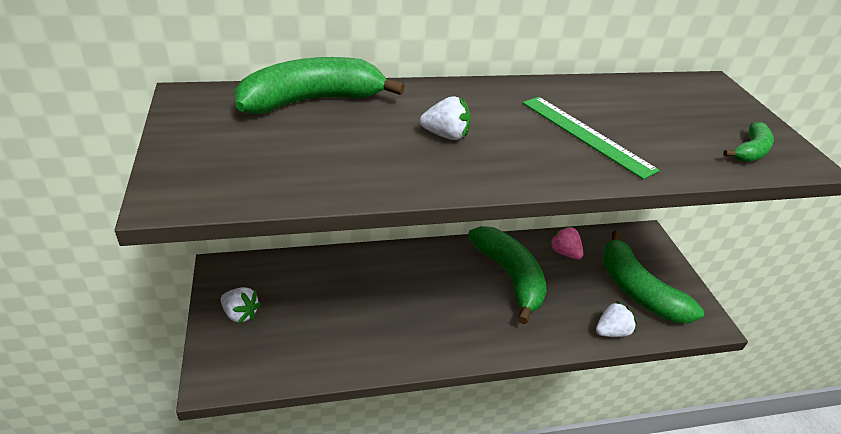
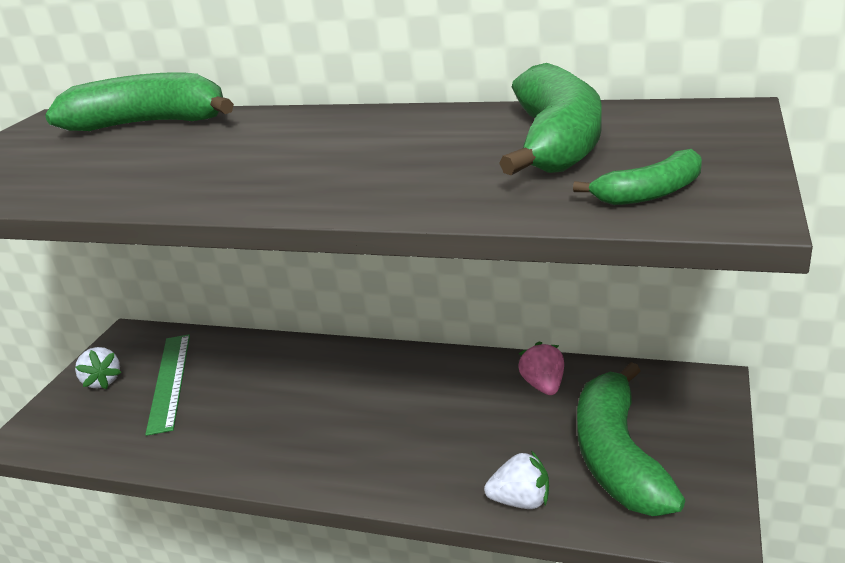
camera: 35 degrees right, 10 degrees down
white strawberry [420,96,471,140] -> none
green banana [468,226,547,324] -> green banana moved to [499,63,602,175]
green ruler [523,97,660,179] -> green ruler moved to [145,334,190,436]

